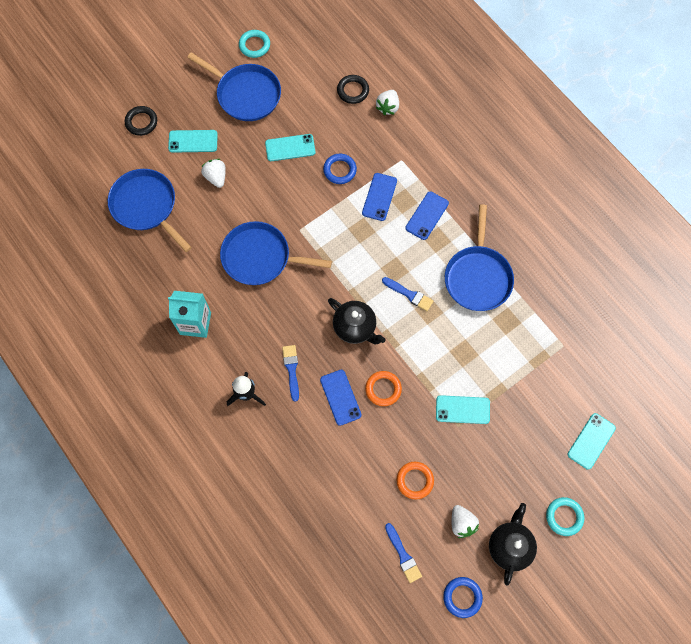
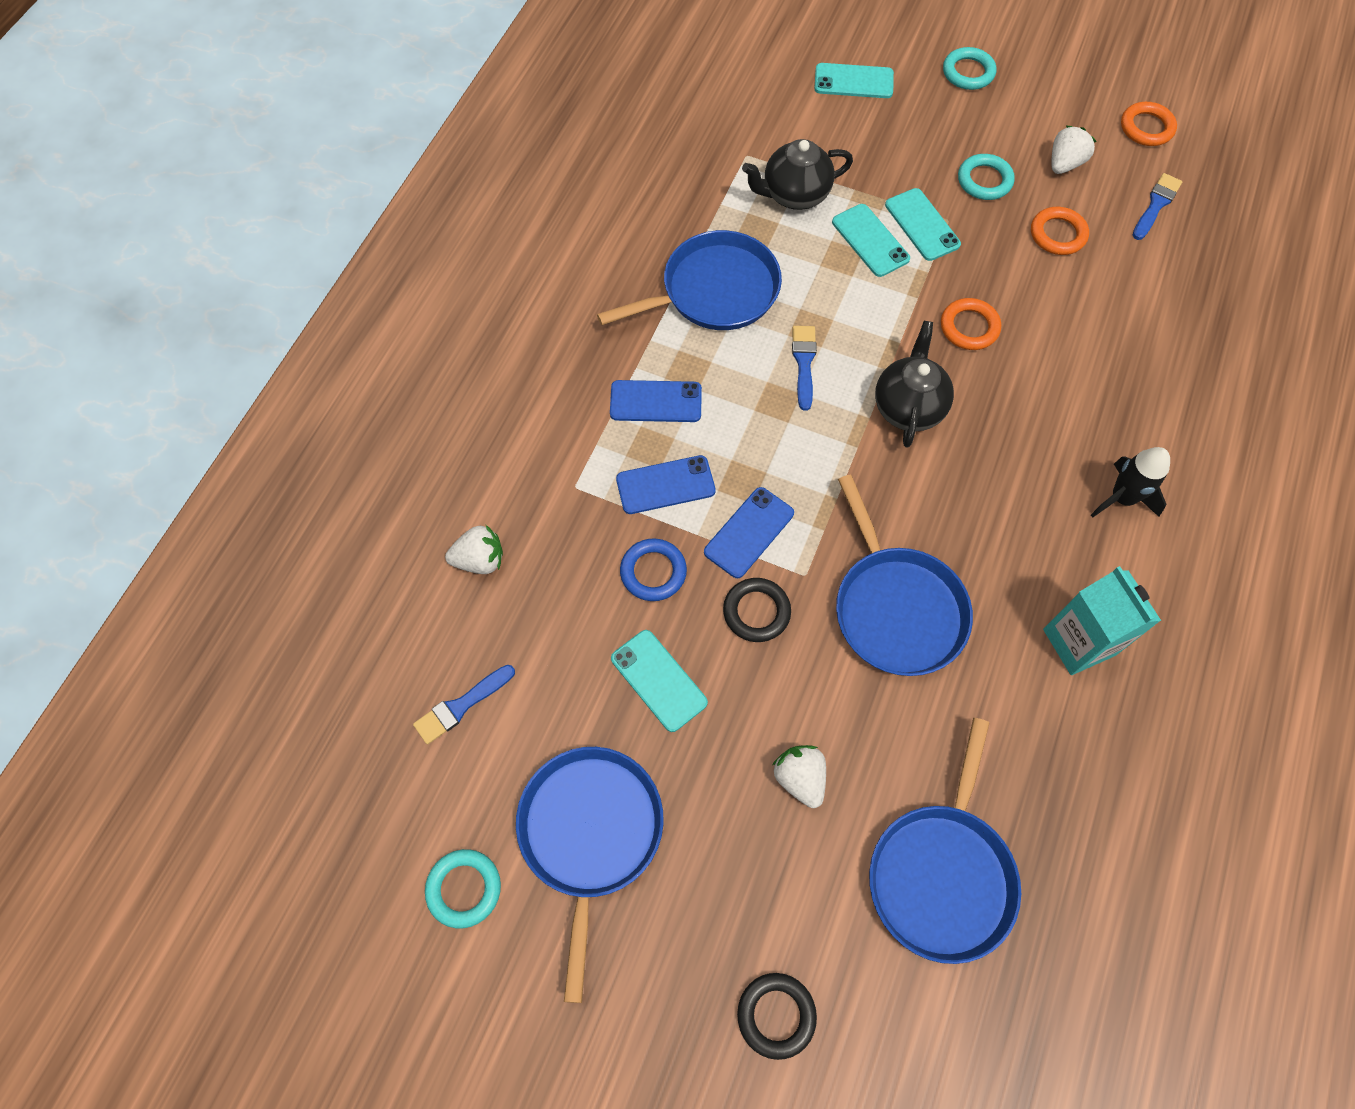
camera: 120 degrees left, 5 degrees down
turquoise phone [168,130,218,153] -> turquoise phone moved to [832,204,910,277]
white strawberry [201,159,226,188] -> white strawberry turned 120 degrees clockwise [773,745,826,808]
blue brush [282,345,299,402] -> blue brush moved to [413,665,515,744]
blue phone [320,370,361,426] -> blue phone moved to [704,487,794,578]
black ring [337,75,369,104] -> black ring moved to [723,578,791,642]
blue ring [443,577,483,618] -> orange ring [1121,102,1177,146]
black teapot [489,503,537,586] -> black teapot moved to [742,139,853,210]
none -> turquoise ring [958,154,1015,200]

